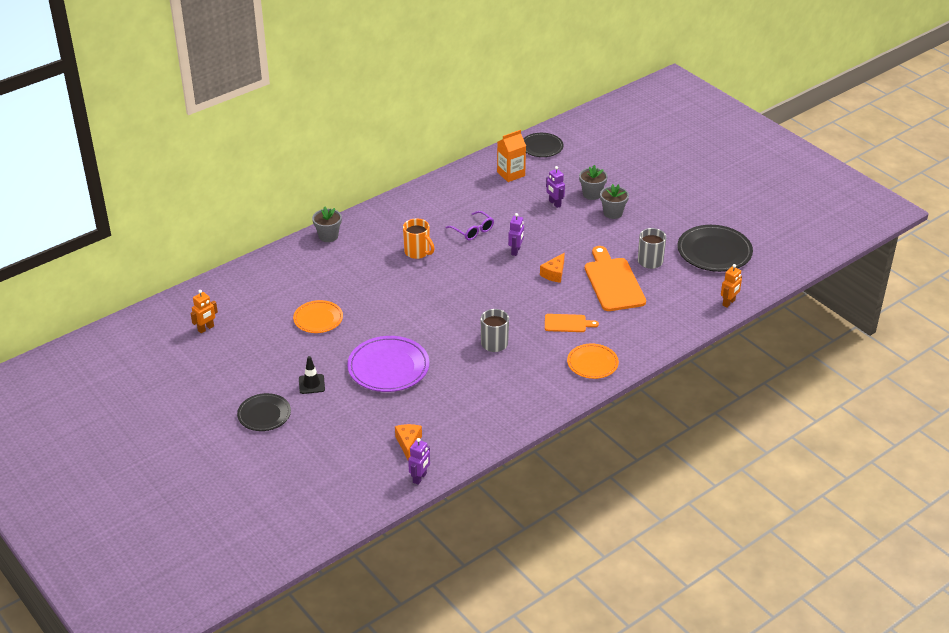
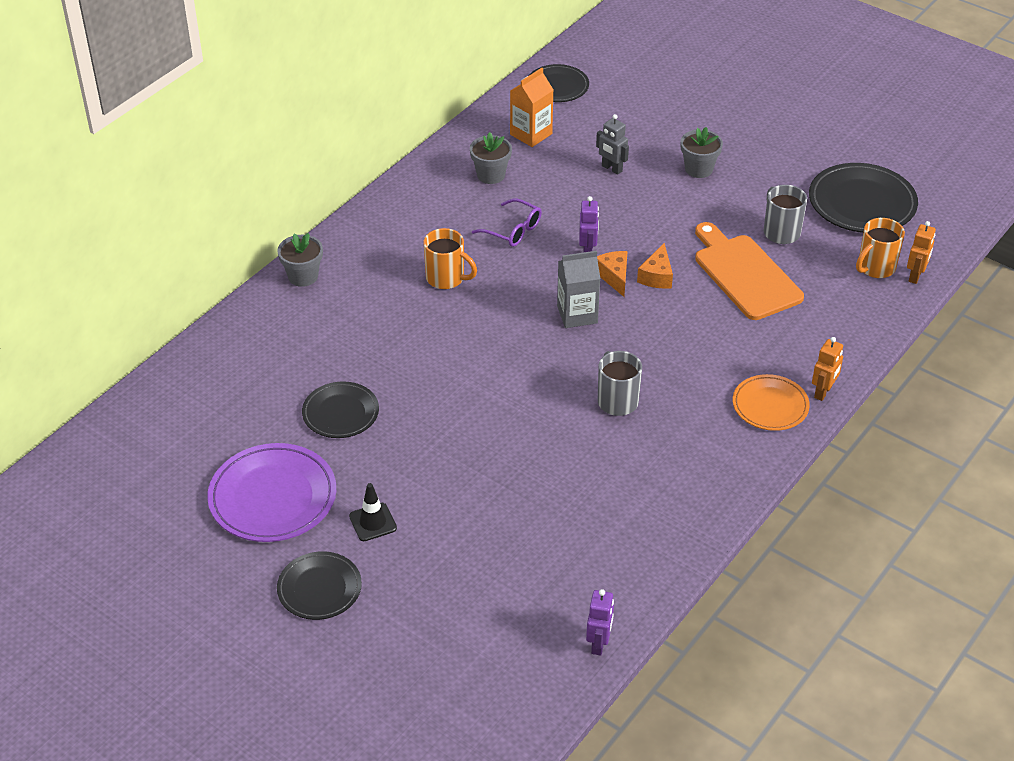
camera: 15 degrees left, 5 degrees up
orange robot [191,290,218,333] -> orange robot moved to [812,337,843,401]
orange plate [293,300,343,333] -> black plate [302,381,379,438]
purple plate [347,336,429,392] -> purple plate moved to [207,443,336,542]
orange cheese [395,424,422,460] -> orange cheese moved to [597,251,628,297]
orange cutting board [545,314,599,332] -> none
purple robot [546,166,565,208] -> grey robot [596,114,629,175]
grey flower pot [579,165,608,200] -> grey flower pot moved to [470,132,512,184]
none -> grey carton [557,251,600,328]
none -> orange mug [856,218,905,278]

